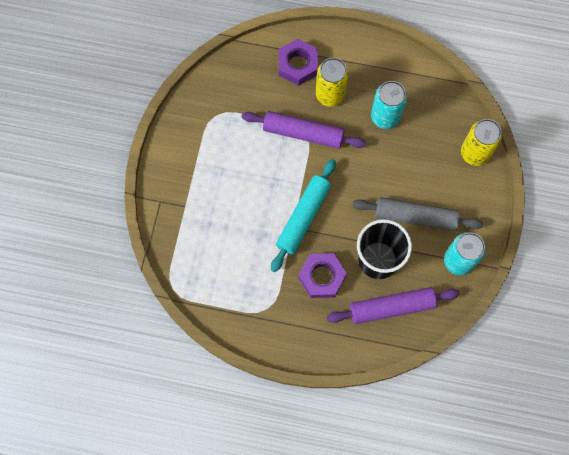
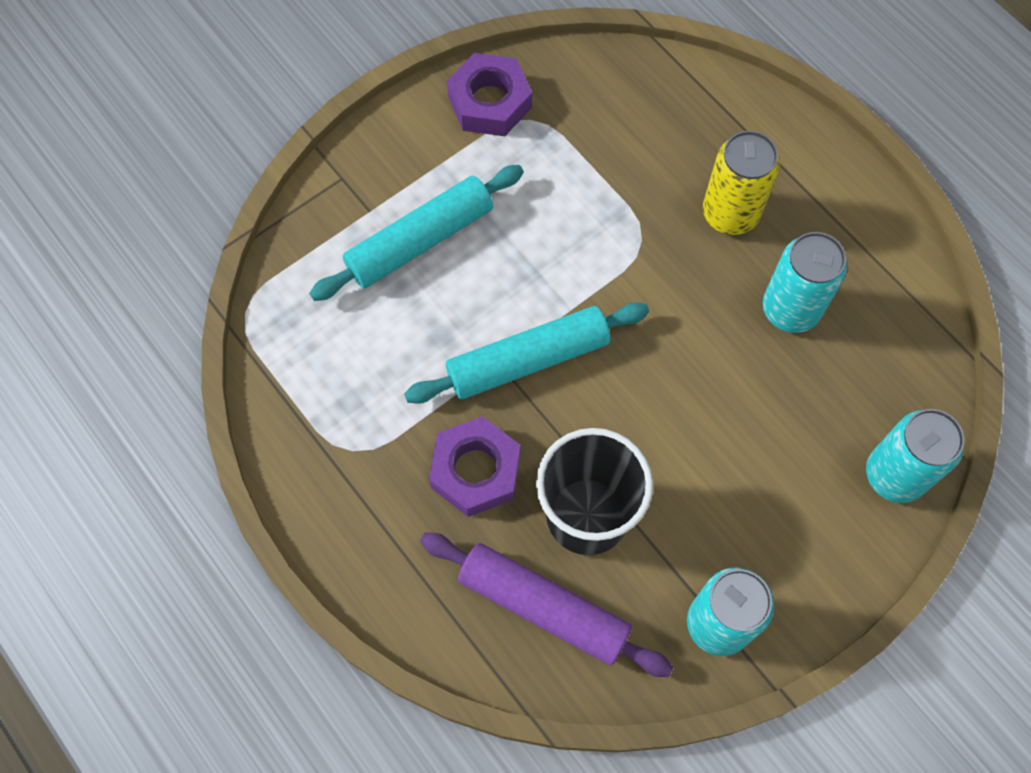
camera: 40 degrees right, 5 degrees down
purple rolling pin [242,111,366,149] -> none
purple nut [279,39,318,86] -> purple nut moved to [447,53,532,136]
grey rolling pin [352,197,483,231] -> none
yellow can [461,119,502,166] -> turquoise can [866,409,964,503]
none -> turquoise rolling pin [309,165,524,301]

